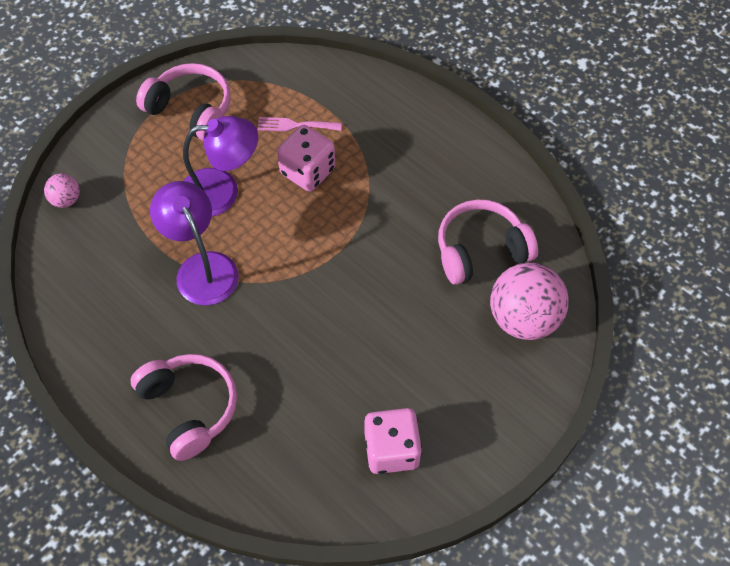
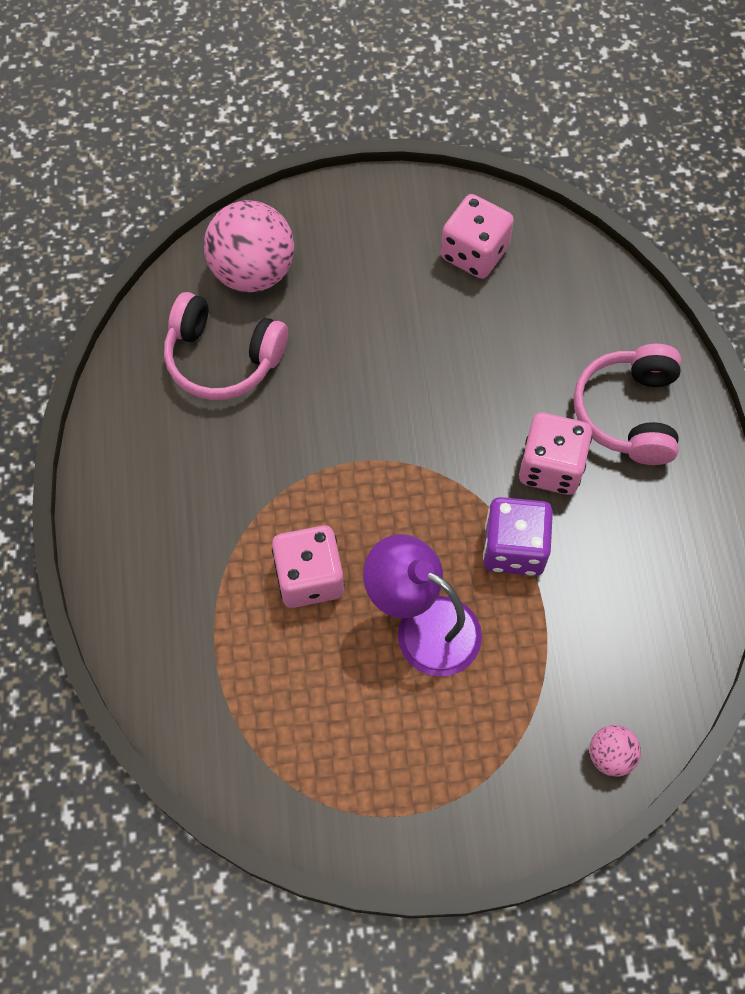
camera: 140 degrees left, 5 degrees up
pink headphones [136,63,231,141] -> none
purple lamp [150,181,239,305] -> purple dice [483,497,553,576]
pink fork [257,117,342,132] -> none
none -> pink dice [519,413,592,495]

